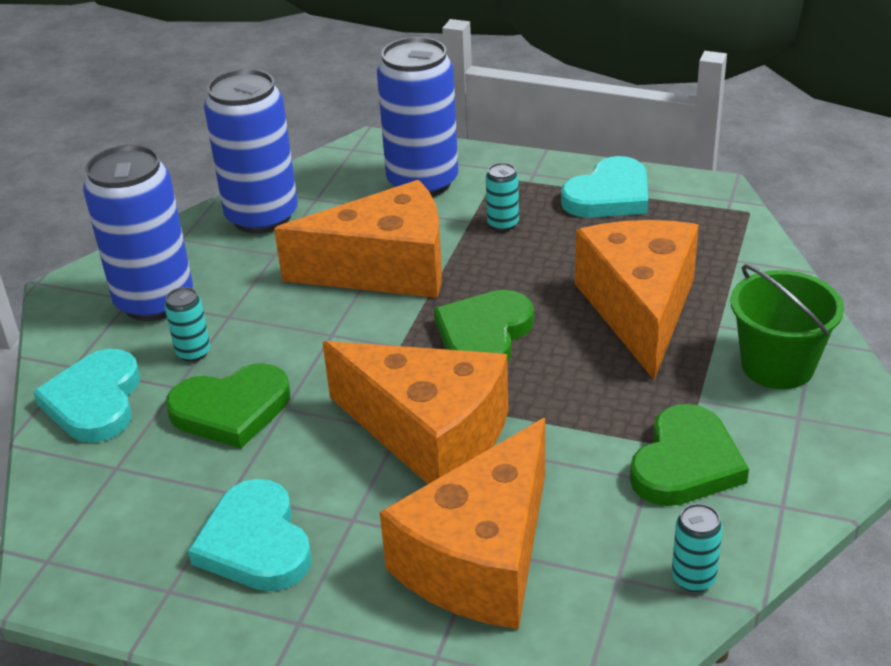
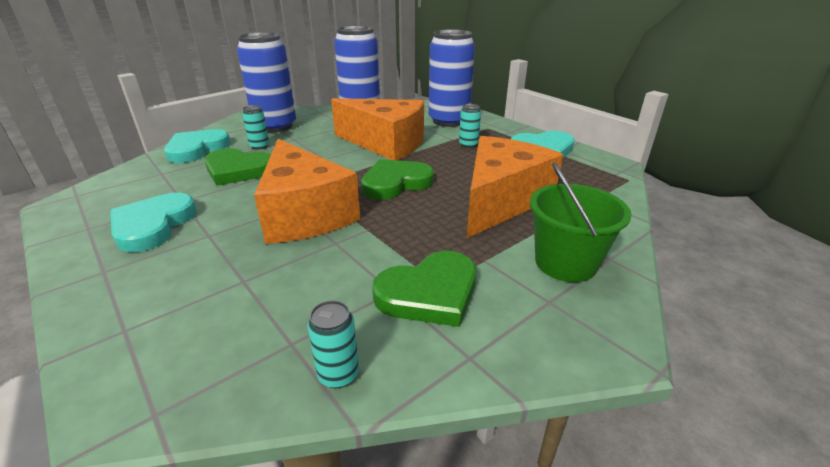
camera: 30 degrees right, 5 degrees down
orange cheese [380,418,545,629] -> none

